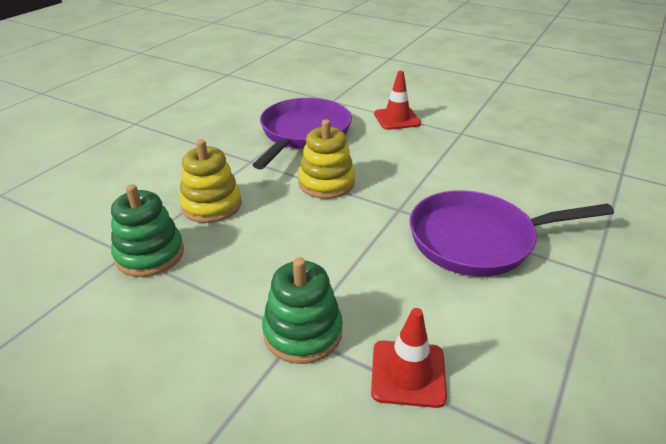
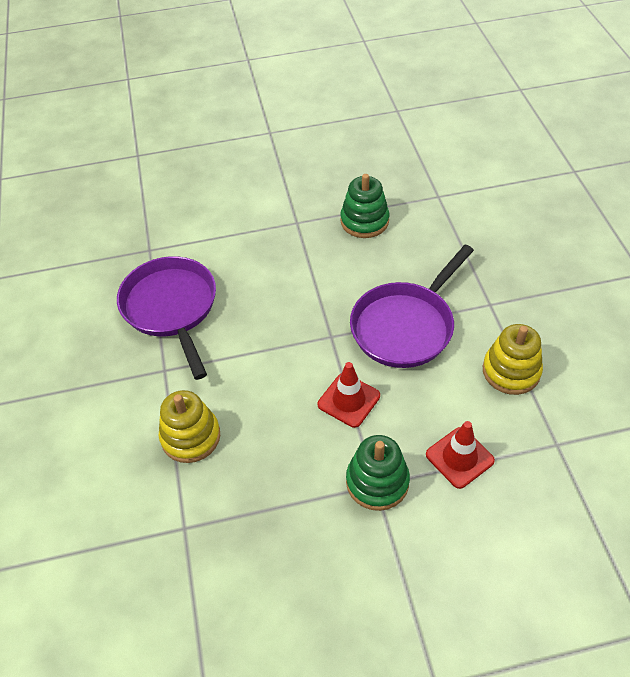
camera: 40 degrees left, 15 degrees up
green stacking toy [111,184,184,277] -> green stacking toy moved to [340,174,389,238]
yellow stacking toy [298,119,355,199] -> yellow stacking toy moved to [483,324,543,395]
red traffic cone [374,71,421,130] -> red traffic cone moved to [318,362,380,428]

